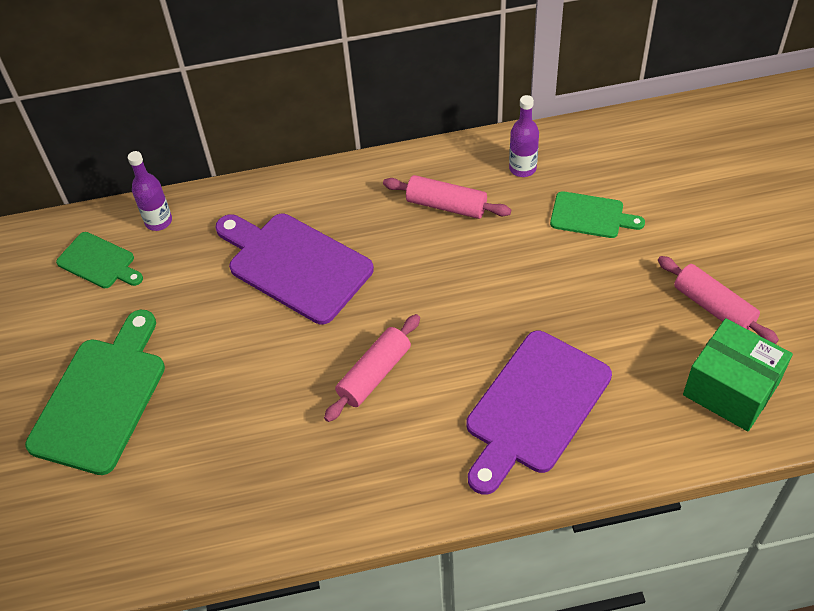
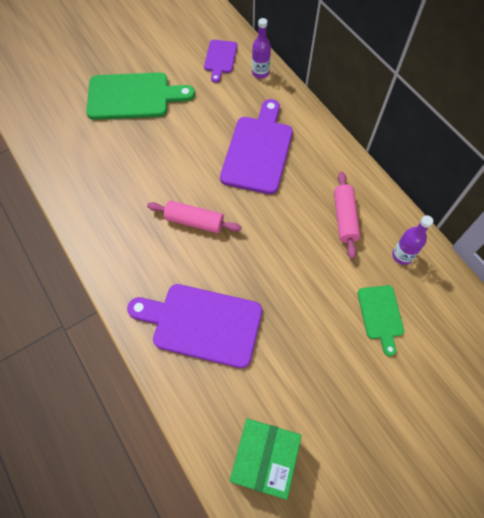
camera: 65 degrees right, 10 degrees up
green cutting board [56,232,143,288] -> purple cutting board [204,40,237,83]
pink rolling pin [658,256,779,344] -> none

